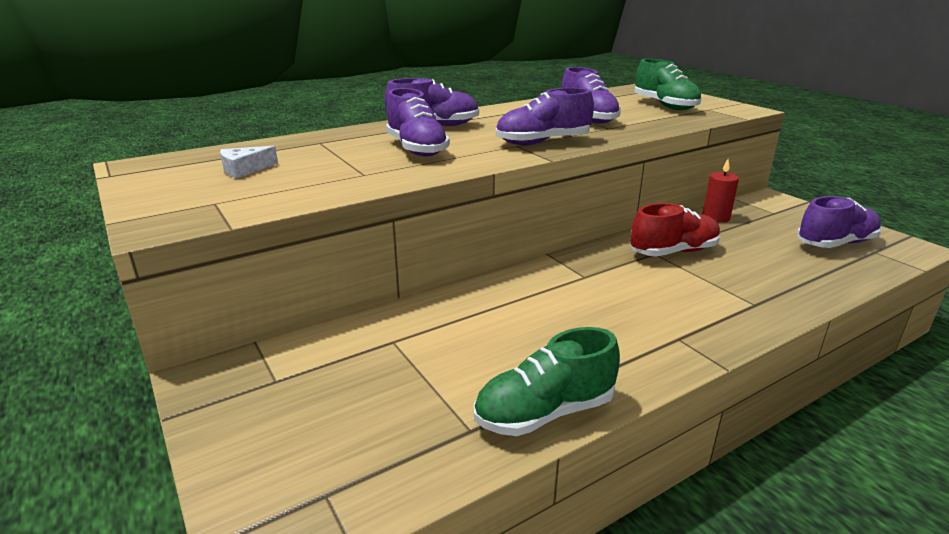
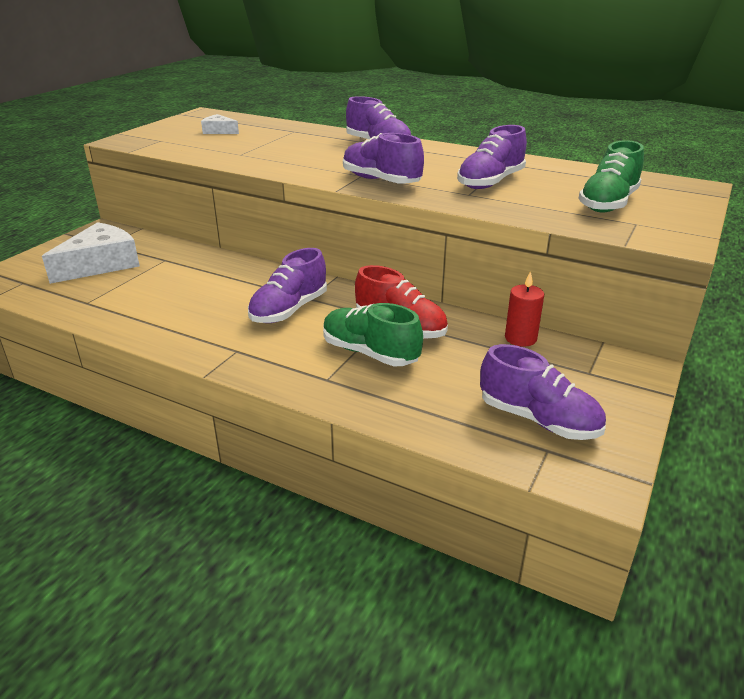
camera: 60 degrees right, 5 degrees up
purple shoe [386,88,450,156] -> purple shoe moved to [248,248,327,323]
green shoe [474,327,620,436] -> green shoe moved to [323,303,423,366]
none -> white cheese [42,222,140,284]

